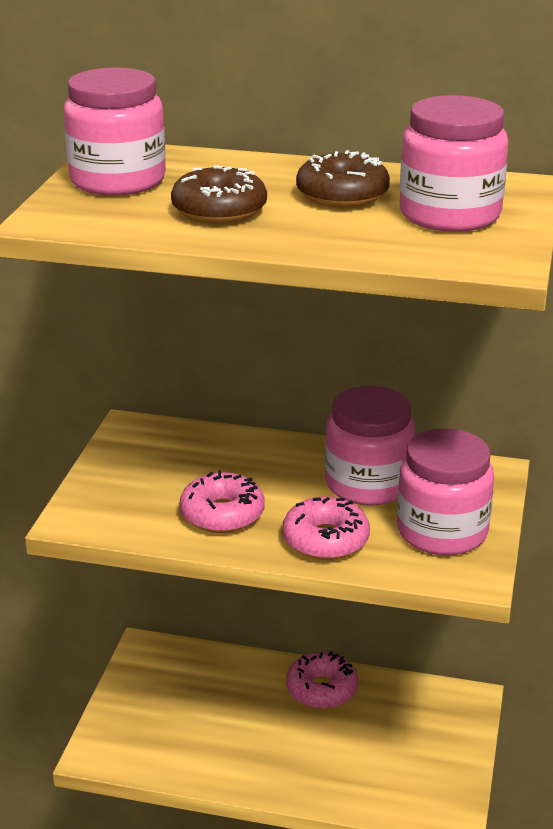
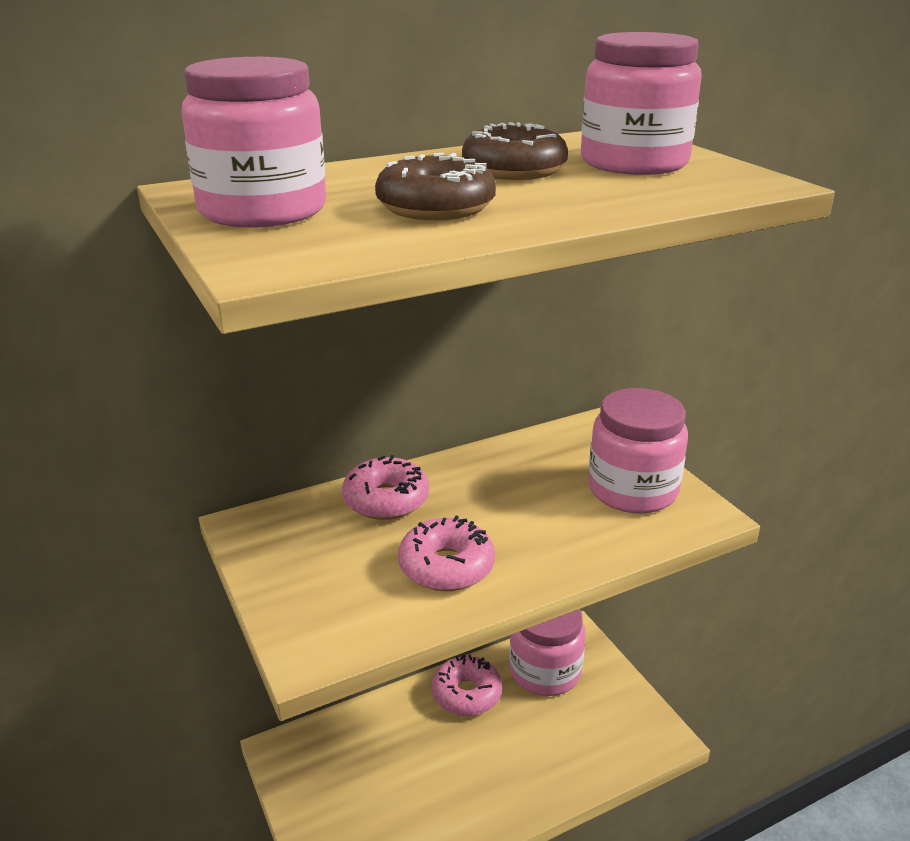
camera: 40 degrees left, 0 degrees up
pink donut [282,497,370,560] -> pink donut moved to [342,455,429,520]
pink jar [325,386,415,506] -> pink jar moved to [509,609,586,696]

